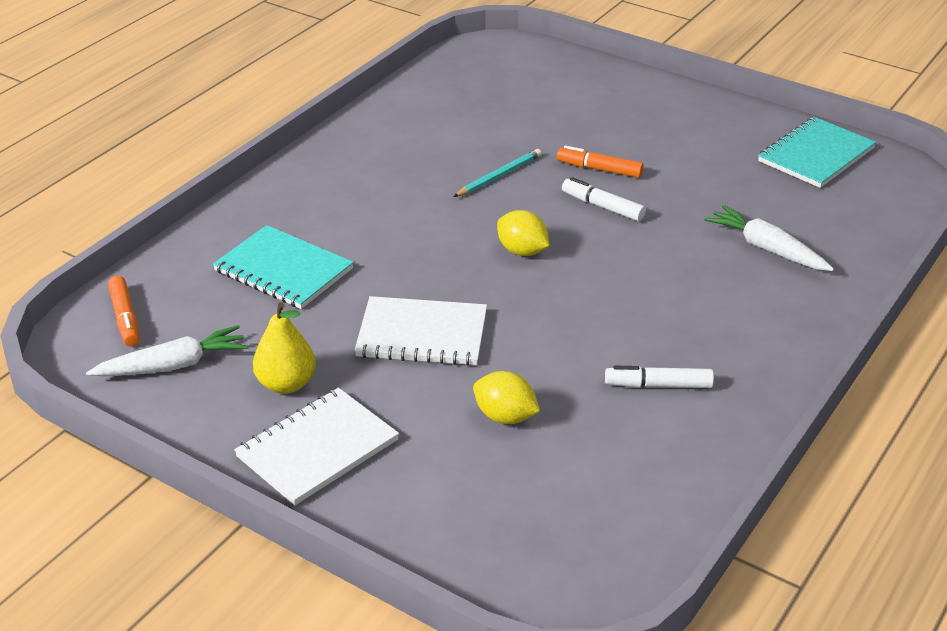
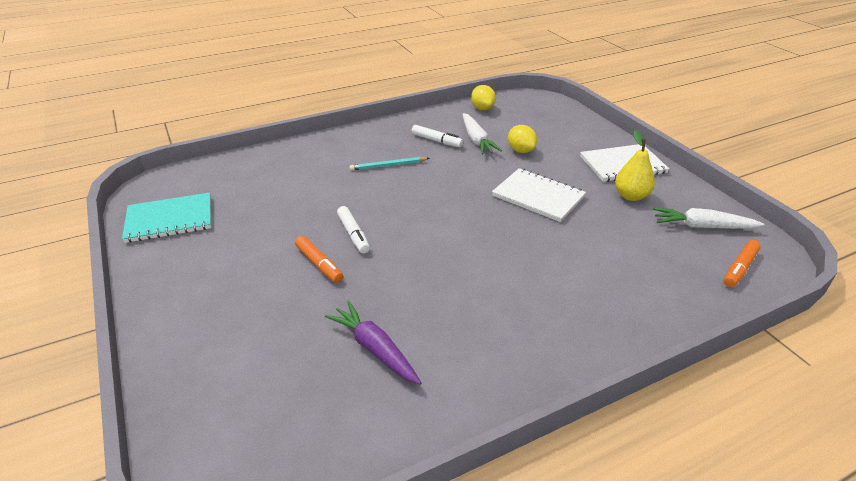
camera: 150 degrees left, 0 degrees up
orange marker [108,276,140,347] -> orange marker turned 150 degrees counterclockwise [724,240,761,287]
turquoise notebook [213,225,354,309] -> none
turquoise pencil [453,149,542,197] -> turquoise pencil moved to [349,157,430,171]
yellow lemon [497,210,549,256] -> yellow lemon moved to [471,85,496,110]
white carrot [704,205,834,271] -> white carrot moved to [463,113,502,154]
none -> purple carrot [325,301,422,385]

